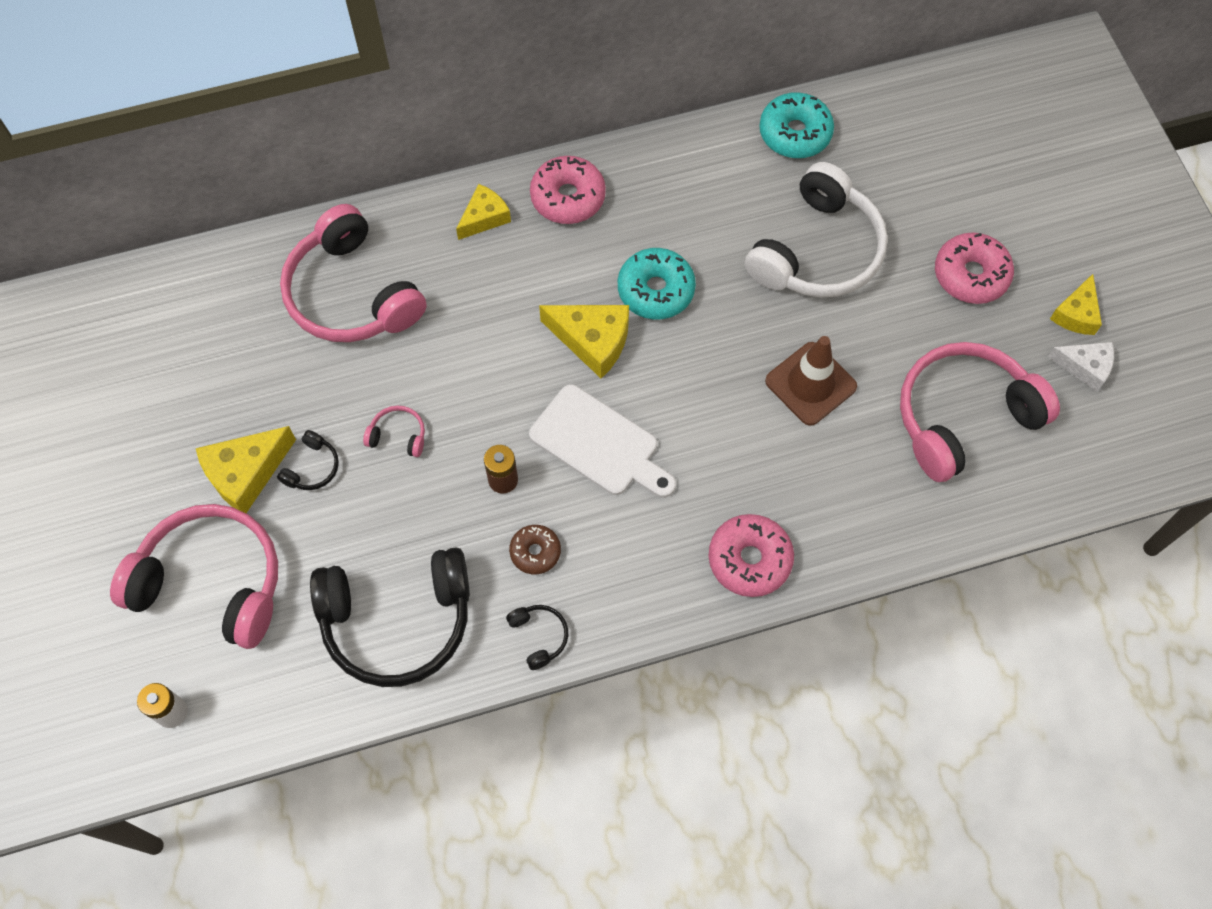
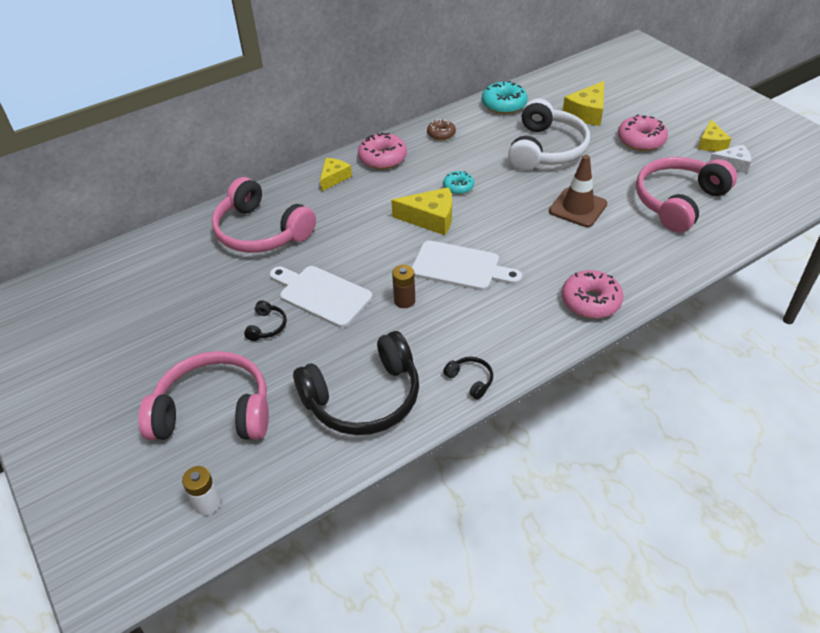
camera: 15 degrees left, 20 degrees down
yellow cheese [196,426,296,513] -> yellow cheese moved to [563,81,604,126]
pink headphones [363,406,425,457] -> white cutting board [270,266,372,328]
brown donut [509,525,561,574] -> brown donut moved to [427,119,456,140]
turquoise donut [618,248,696,320] -> turquoise donut [443,171,474,195], size x0.61

